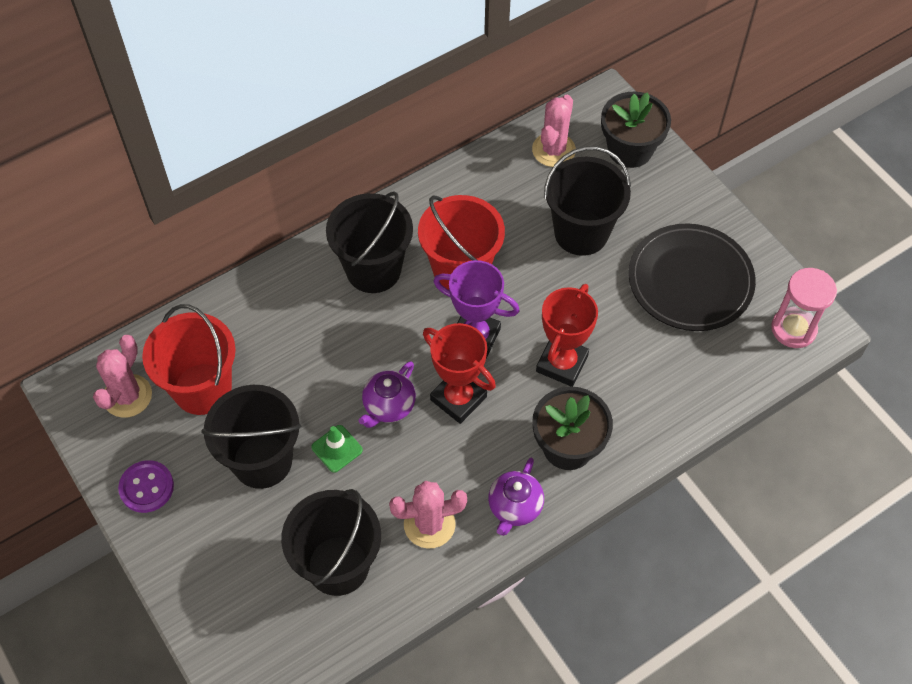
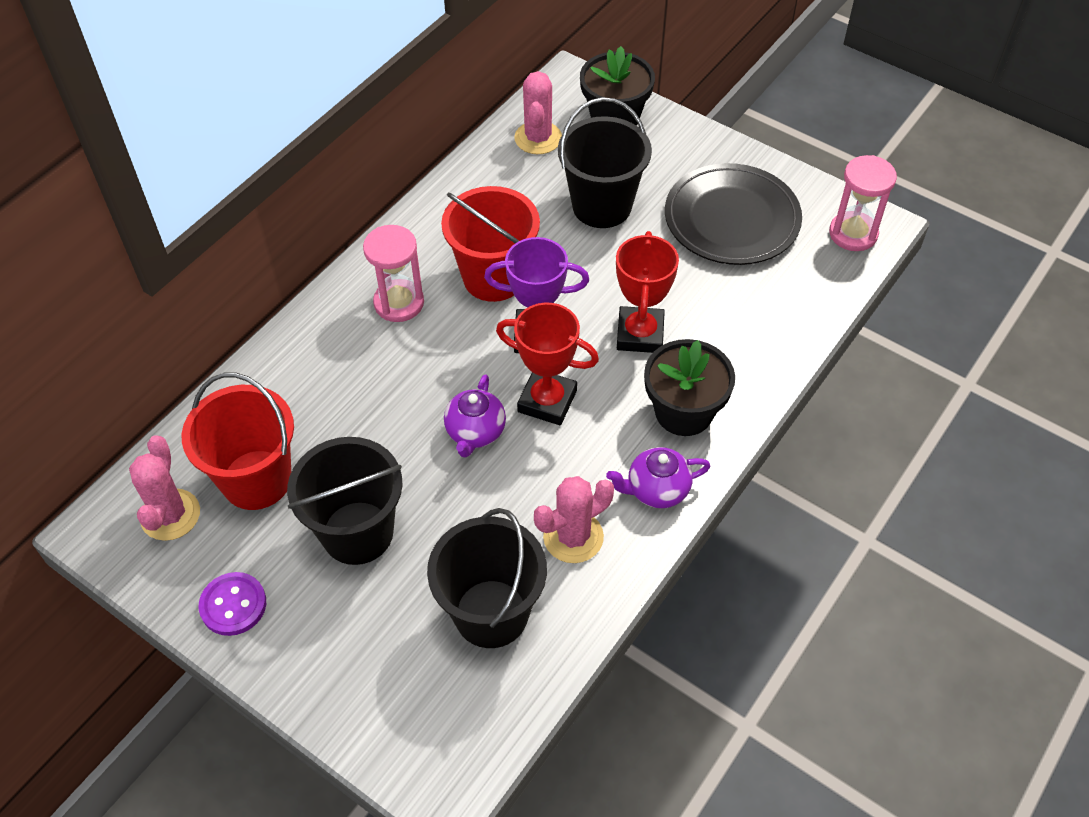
camera: 20 degrees left, 5 degrees down
green traffic cone [311,425,363,473] -> none
black bucket [326,191,413,293] -> pink hourglass [363,225,424,322]
purple teapot [488,458,544,536] -> purple teapot turned 75 degrees clockwise [606,447,710,508]

